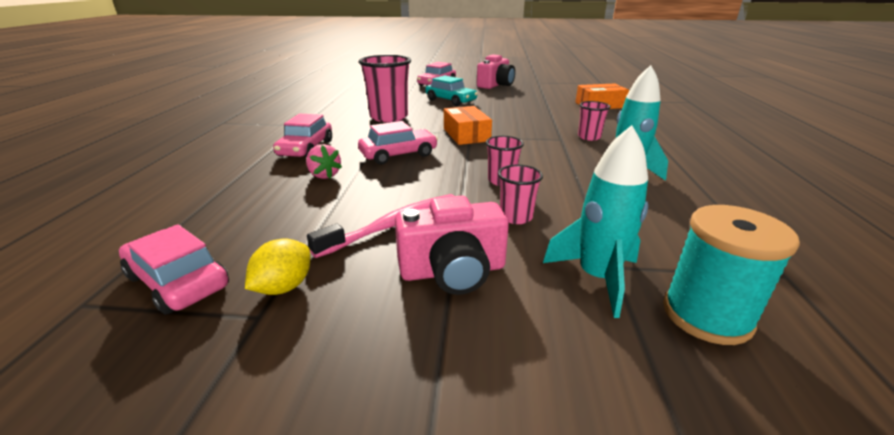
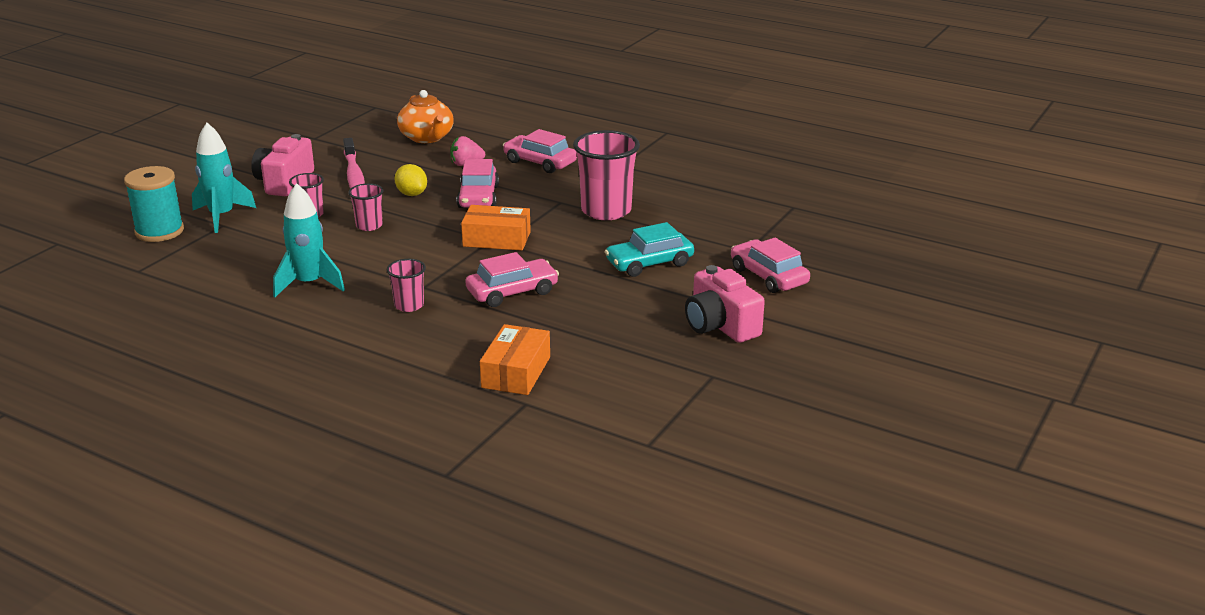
camera: 115 degrees right, 0 degrees up
pink car [119,224,229,315] -> pink car moved to [465,252,559,307]
yellow lemon [245,238,310,295] -> yellow lemon moved to [394,164,427,196]
none -> orange teapot [397,90,454,143]

